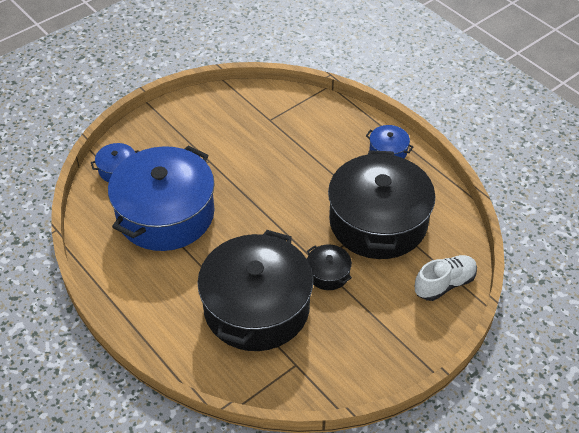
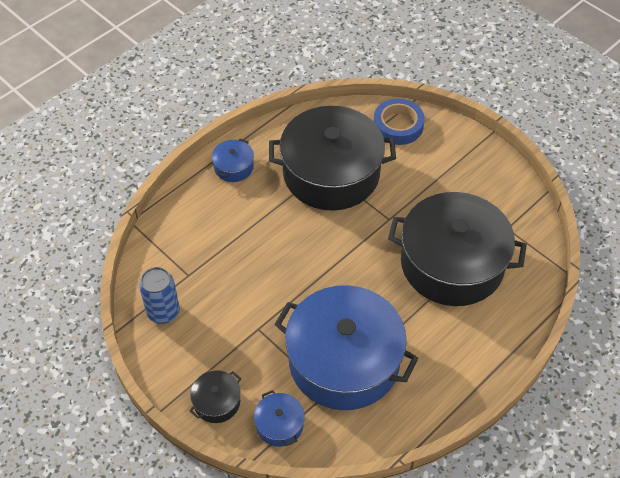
camera: 95 degrees left, 5 degrees up
black pot [307,245,352,290] -> black pot moved to [190,370,241,423]
white shoe [414,255,477,301] -> blue tape [374,98,425,145]
none -> blue can [139,267,180,324]

